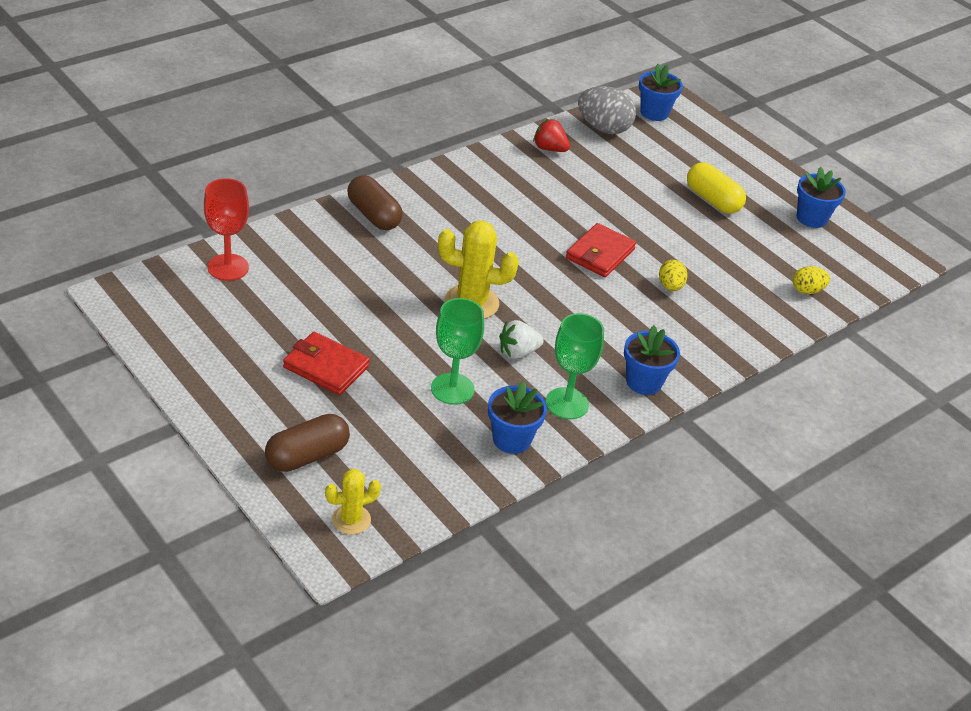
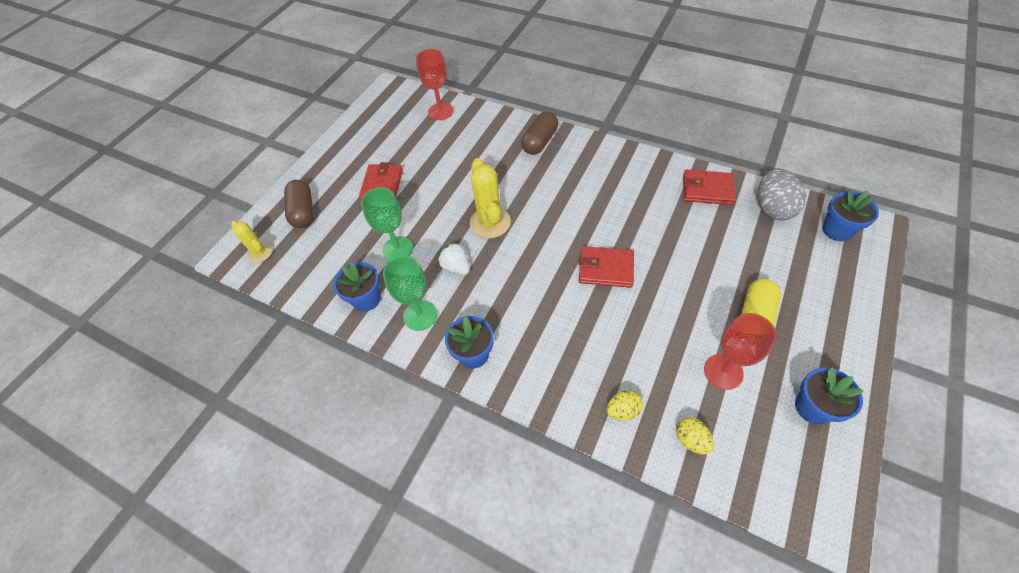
camera: 75 degrees right, 15 degrees up
brown capsule [265,414,350,472] -> brown capsule turned 45 degrees clockwise [284,180,313,228]
red strawberry [533,119,570,152] -> red wallet [683,169,736,205]
yellow egg [659,260,688,291] -> yellow egg moved to [607,390,643,421]
none -> red goblet [704,313,777,390]

